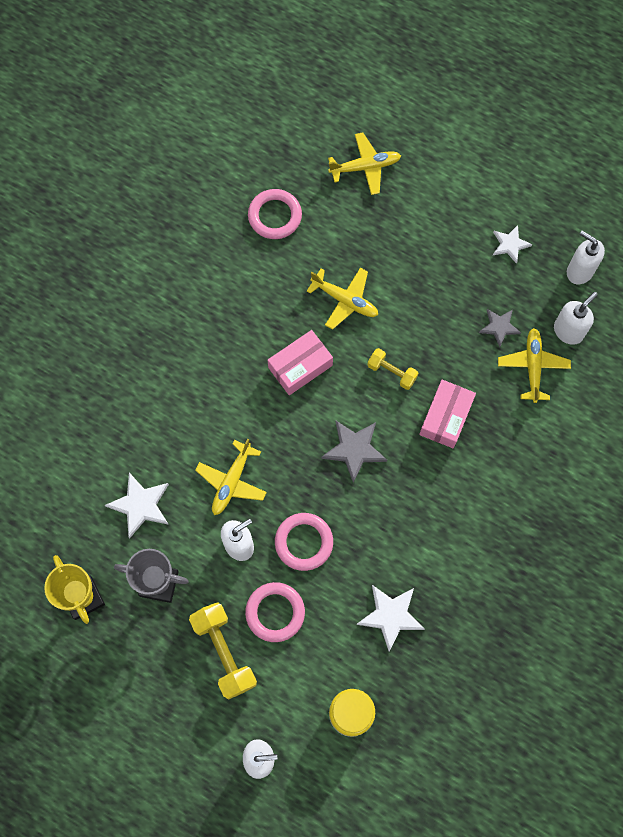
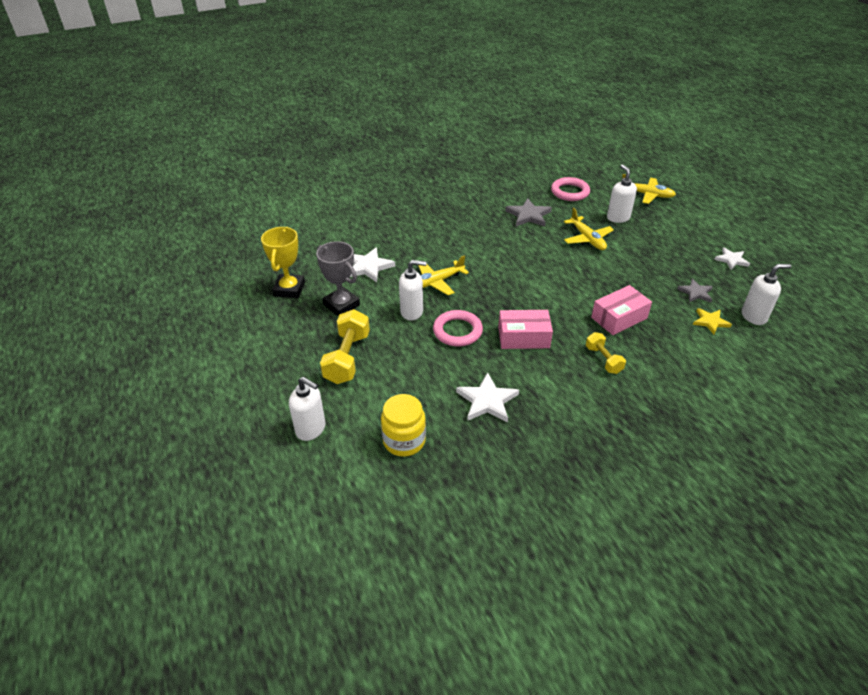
camera: 35 degrees right, 30 degrees down
pink ring [245,582,305,642] -> none
pink box [268,330,333,395] -> pink box moved to [498,310,553,349]
grey star [321,421,387,483] -> grey star moved to [505,198,552,227]
yellow dumbbell [367,348,418,390] -> yellow dumbbell moved to [586,332,626,374]
yellow plane [498,328,571,403] -> yellow star [693,308,732,334]
white soap dispenser [567,231,605,284] -> white soap dispenser moved to [607,164,637,223]

